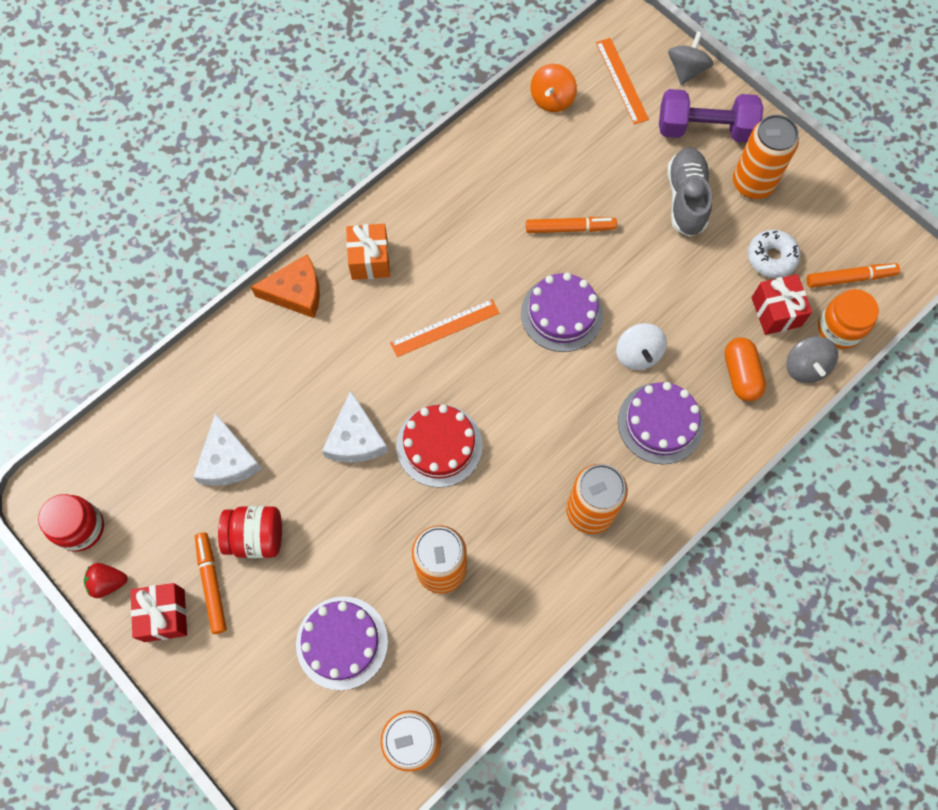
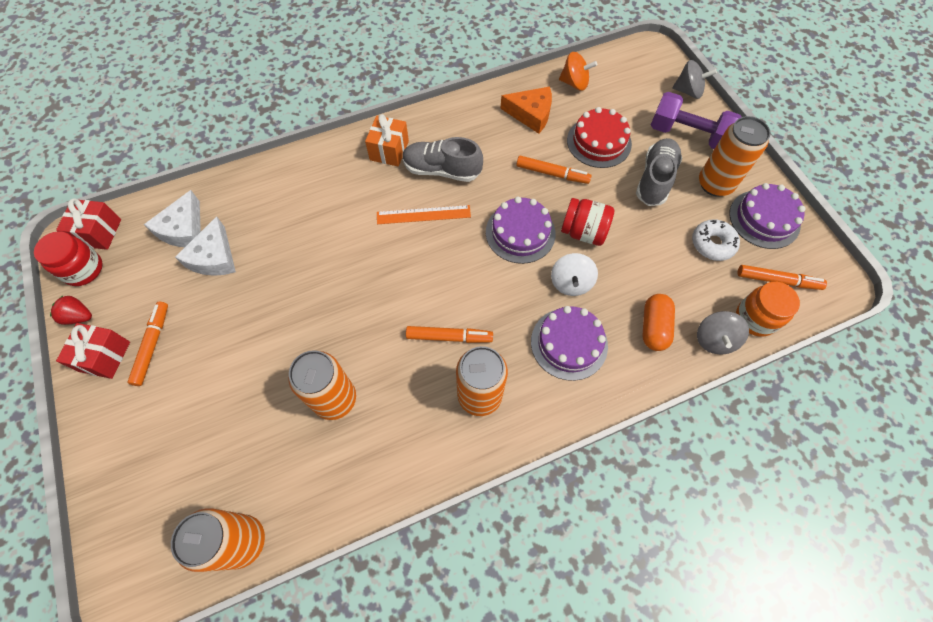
camera: 20 degrees right, 5 degrees down
red jar [218,506,282,558] -> red jar moved to [561,198,614,246]
orange cheese [251,254,320,318] -> orange cheese moved to [500,87,552,134]
purple cake [296,596,388,690] -> purple cake moved to [729,183,805,249]
white cheese [322,391,388,463] -> white cheese moved to [144,190,201,247]
red cake [396,405,483,488] -> red cake moved to [567,107,632,168]
orange spinning top [531,64,577,112] -> orange spinning top turned 120 degrees counterclockwise [559,52,597,90]
orange ruler [596,38,649,124] -> none
grey spinning top [668,31,713,85] -> grey spinning top turned 60 degrees clockwise [673,60,717,99]
red gift [752,274,812,335] -> red gift moved to [56,198,121,250]
none -> grey shoe [402,137,483,182]
none -> orange marker [406,326,493,343]

